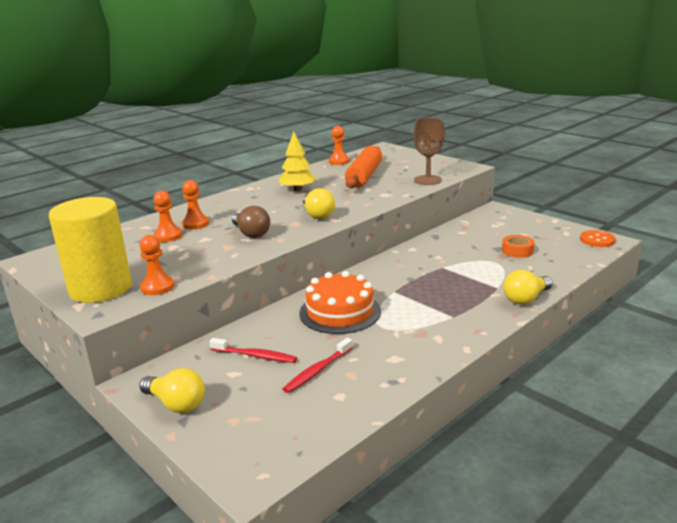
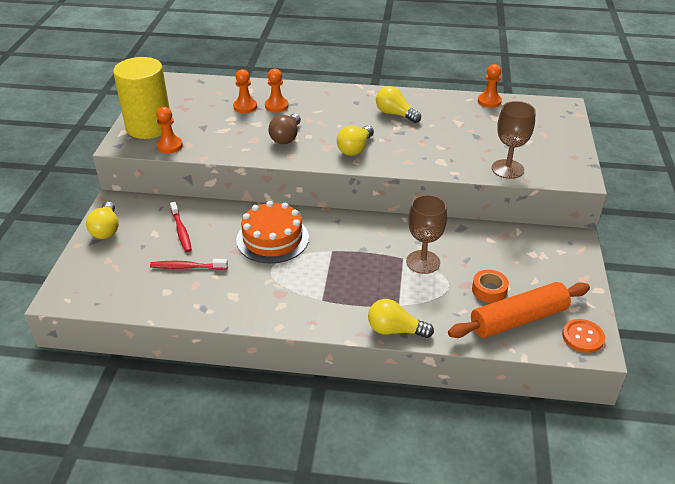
camera: 50 degrees right, 15 degrees up
yellow tree [279,131,316,191] -> yellow light bulb [376,86,421,123]
orange rolling pin [345,146,382,188] -> orange rolling pin moved to [448,282,590,338]
none -> brown goblet [406,195,447,274]

